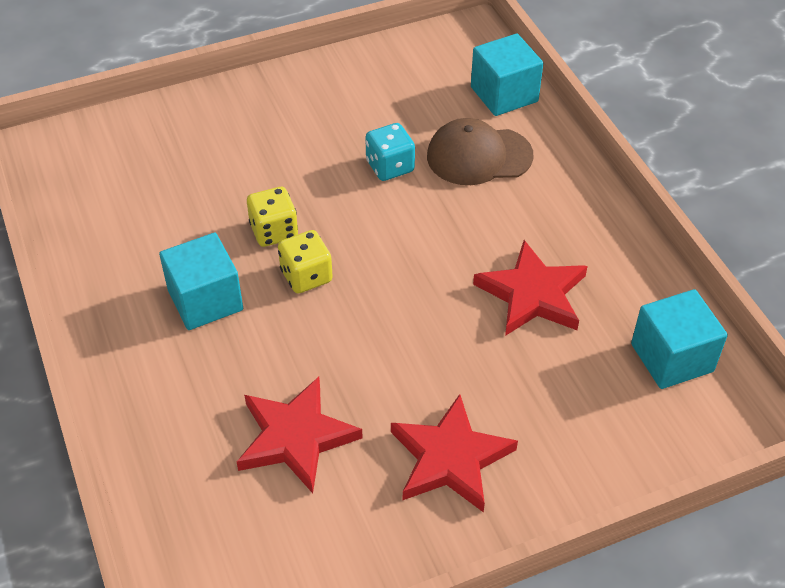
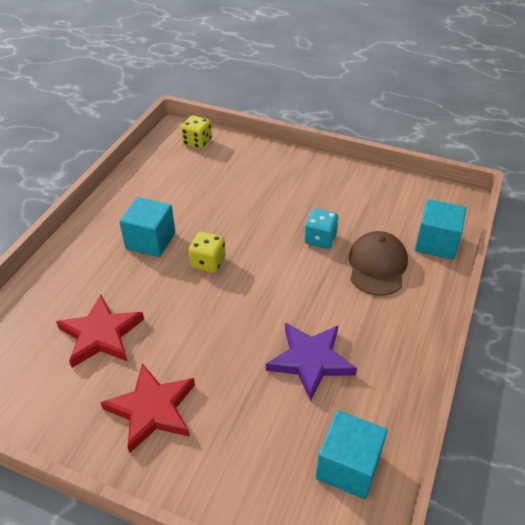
camera: 45 degrees right, 5 degrees down
yellow dice [247,187,298,247] -> yellow dice moved to [181,115,212,149]
brown cap [427,118,533,185] -> brown cap turned 60 degrees clockwise [349,231,408,296]
red star [473,240,588,336] -> purple star [266,323,357,401]

